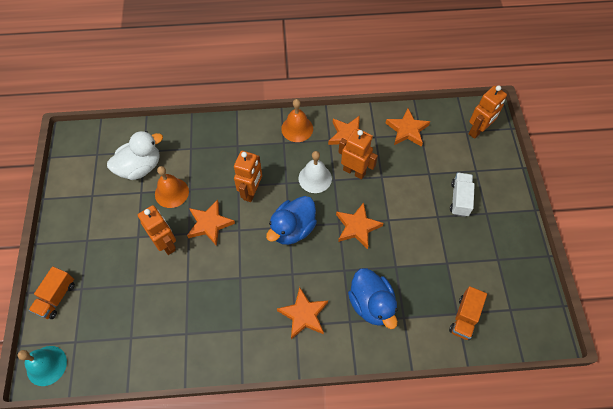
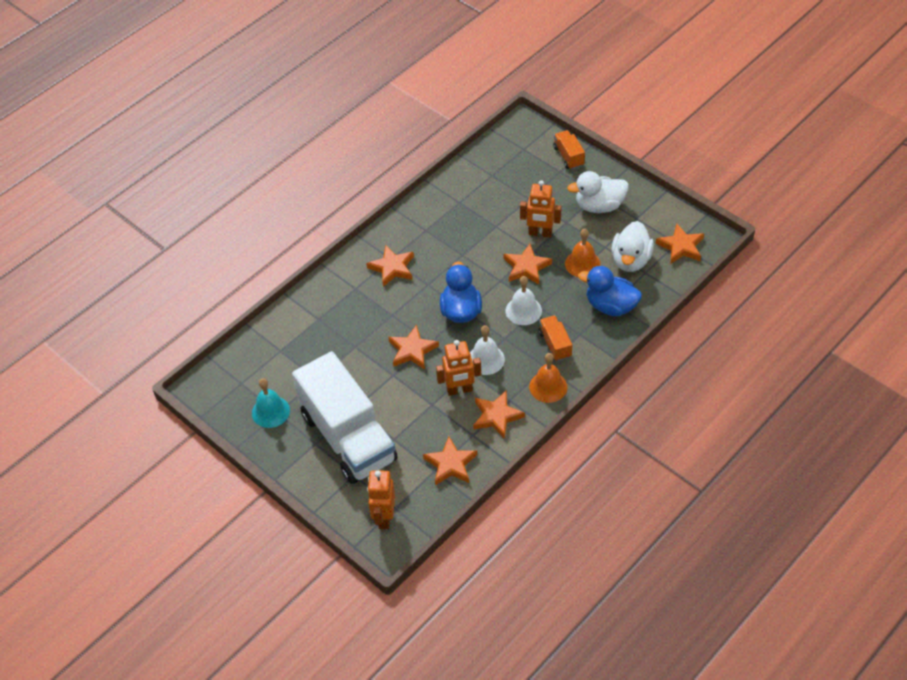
camera: 140 degrees right, 10 degrees down
turquoise bell [18,346,67,386] -> turquoise bell moved to [252,378,290,428]
orange robot [234,151,262,202] -> white bell [506,276,542,325]
blue duck [348,268,398,329] -> blue duck moved to [578,266,642,316]
orange truck [449,286,487,340] -> orange truck moved to [539,315,572,361]
white truck [450,172,475,217] -> white truck [292,351,398,484], size x2.48
none -> white duck [567,171,629,213]
none -> orange star [656,224,704,264]

